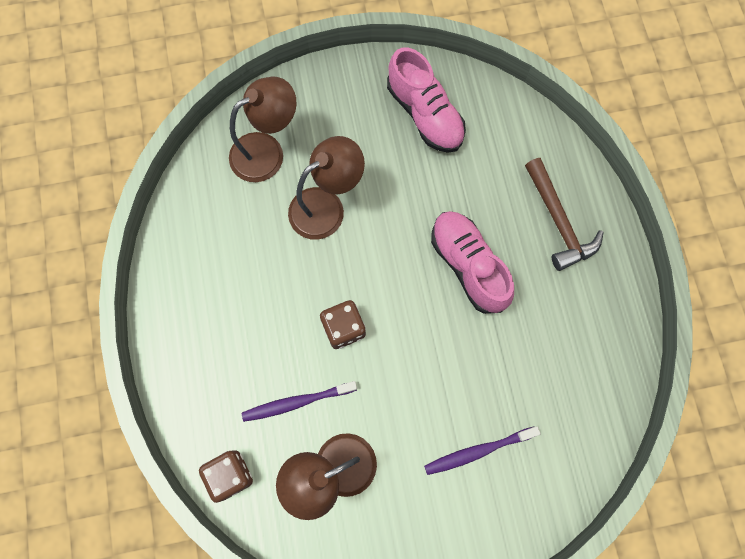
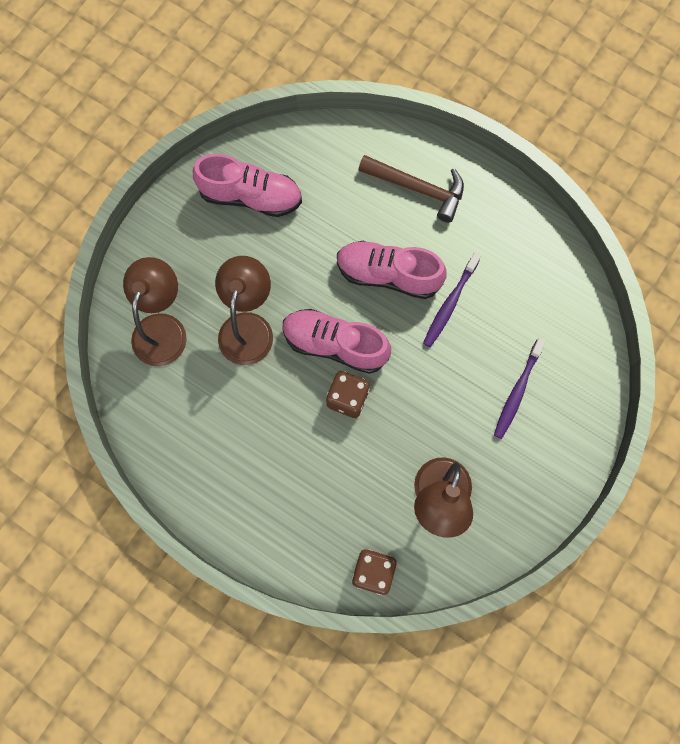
camera: 45 degrees left, 0 degrees up
purple toothbrush [242,381,357,422] -> purple toothbrush moved to [423,253,481,347]
none -> pink shoe [283,309,391,374]

